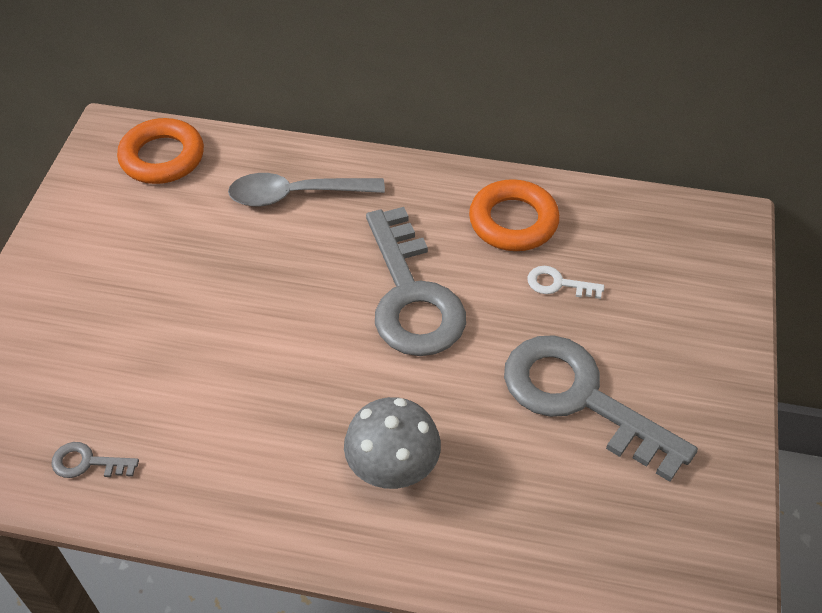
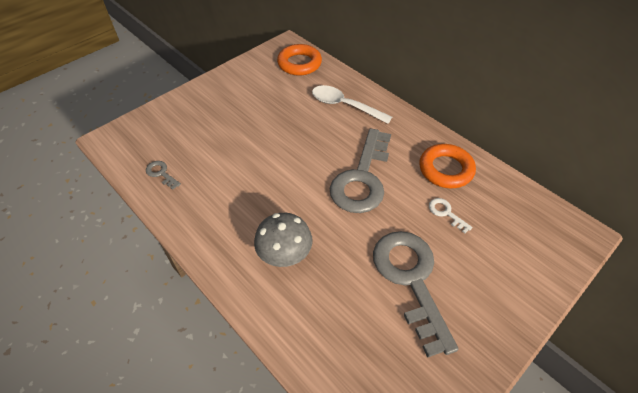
camera: 35 degrees right, 0 degrees up
grey spoon [228,173,385,207] -> white spoon [312,85,392,124]

